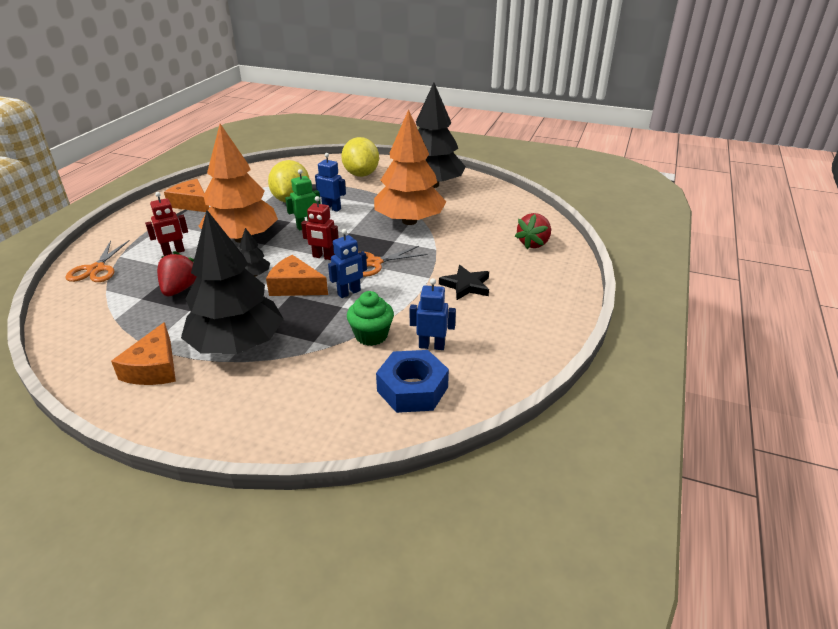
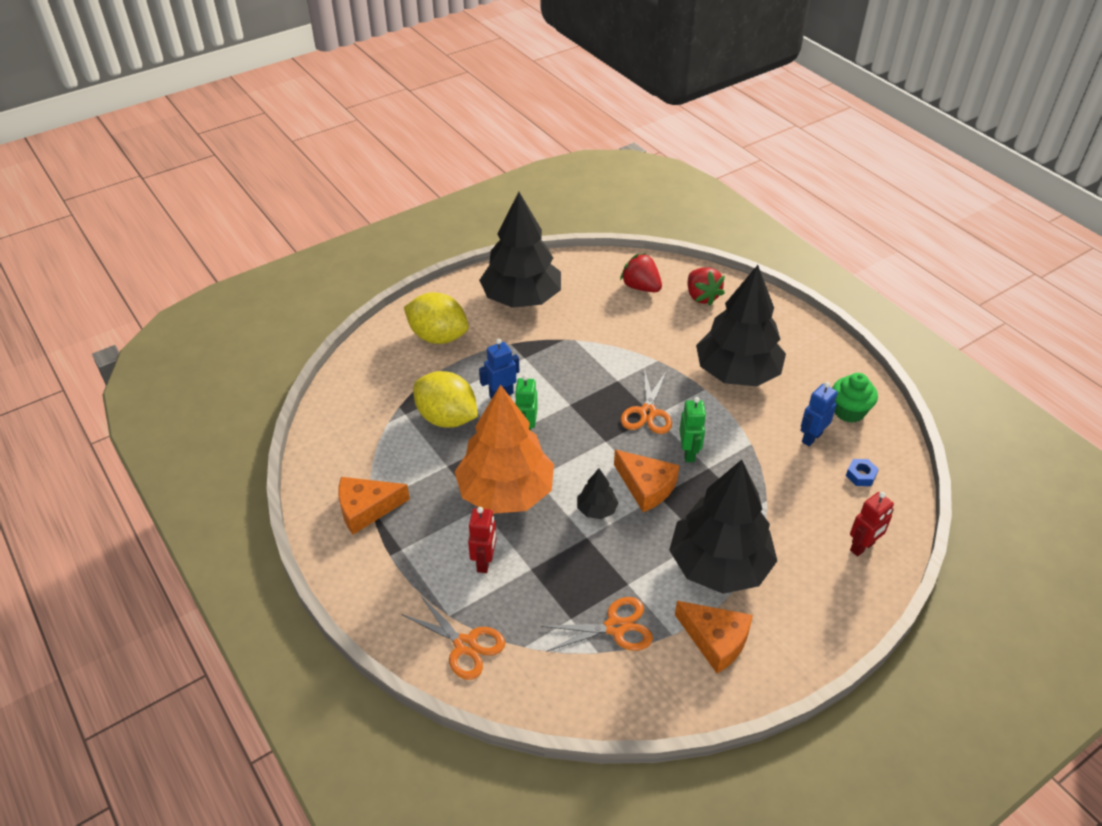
camera: 55 degrees left, 10 degrees up
red strawberry [157,251,196,296] -> red strawberry moved to [620,253,662,292]
orange cheese [266,255,328,296] -> orange cheese turned 105 degrees counterclockwise [614,450,680,512]
red robot [301,196,339,260] -> red robot moved to [850,492,894,556]
blue robot [328,229,367,298] -> green robot [679,397,706,462]
green cupcake [347,291,394,346] -> green cupcake moved to [832,373,878,423]
orange tree [374,109,447,225] -> none
blue nut [376,350,449,413] -> blue nut [846,459,879,486], size x0.47
black star [439,265,489,300] -> black tree [696,265,786,387]
none -> orange scissors [541,597,653,652]

